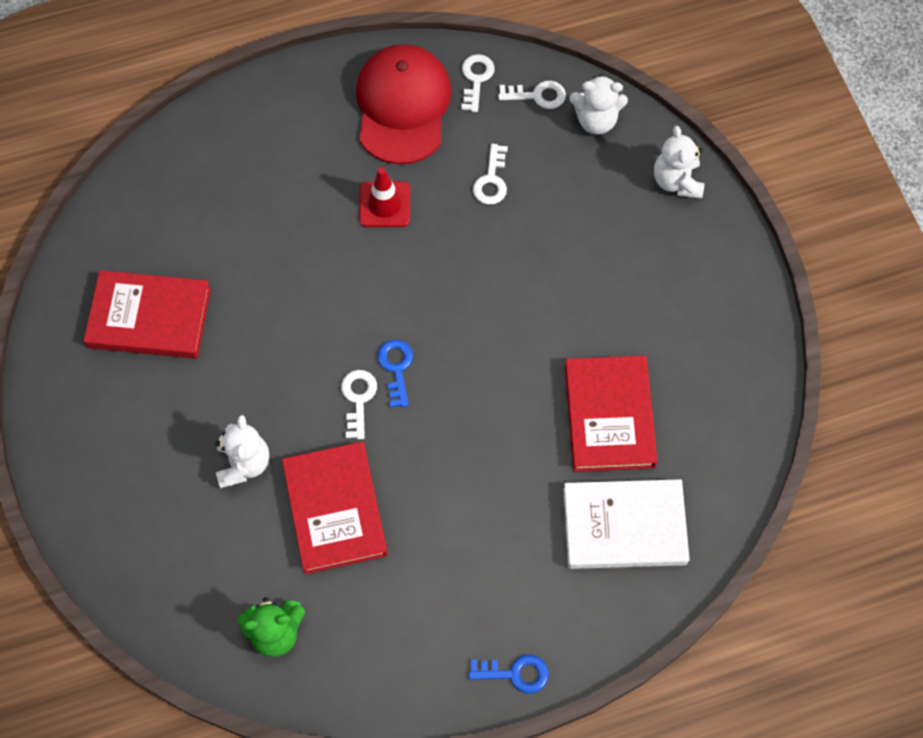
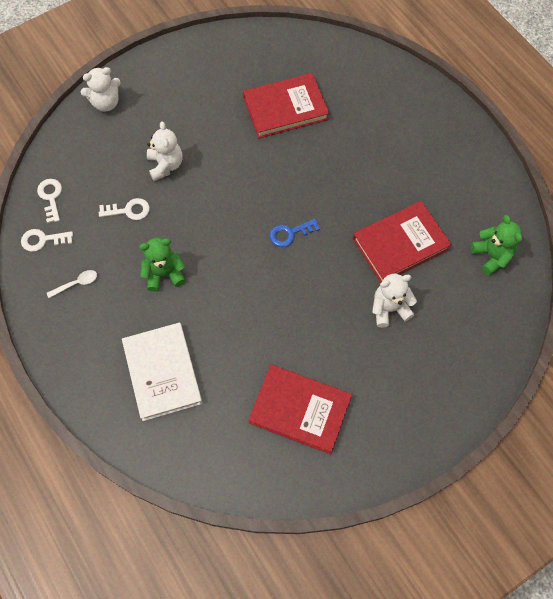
camera: 105 degrees left, 0 degrees up
red book [84,270,211,359] -> red book turned 60 degrees counterclockwise [248,365,352,454]
white key [341,370,377,439] -> none
red cap [356,44,451,165] -> white spoon [47,270,97,298]
red traffic cone [359,167,410,227] -> green teddy bear [139,238,186,292]
blue key [469,655,549,694] -> none
white book [563,479,690,569] -> white book moved to [122,322,202,421]
white teddy bear [570,74,628,135] -> white teddy bear moved to [147,121,182,181]

